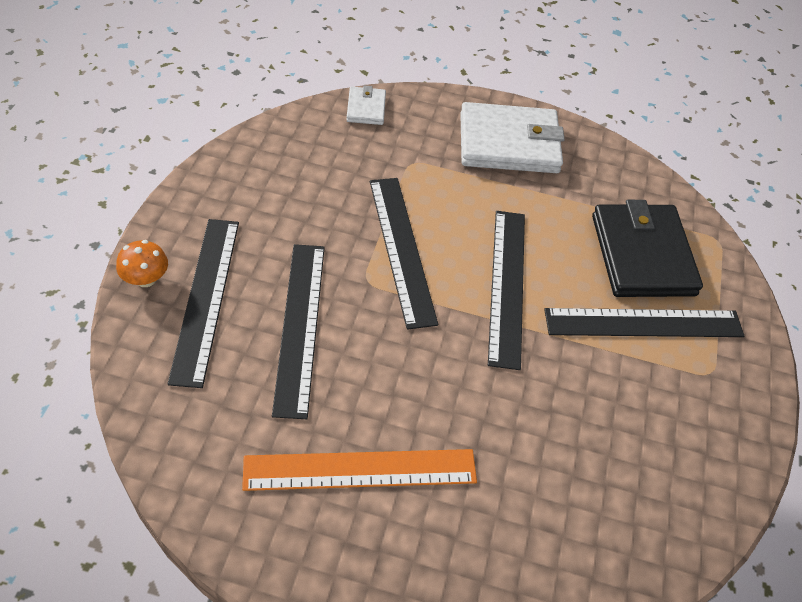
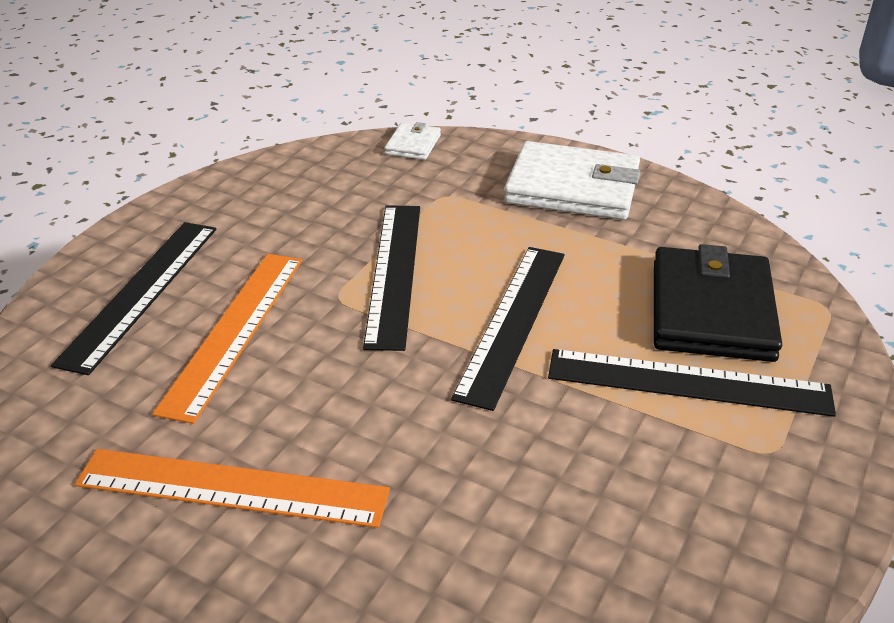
camera: 20 degrees right, 15 degrees down
orange mushroom [116,240,168,287] -> none
black ruler [272,244,325,419] -> orange ruler [152,254,302,424]

